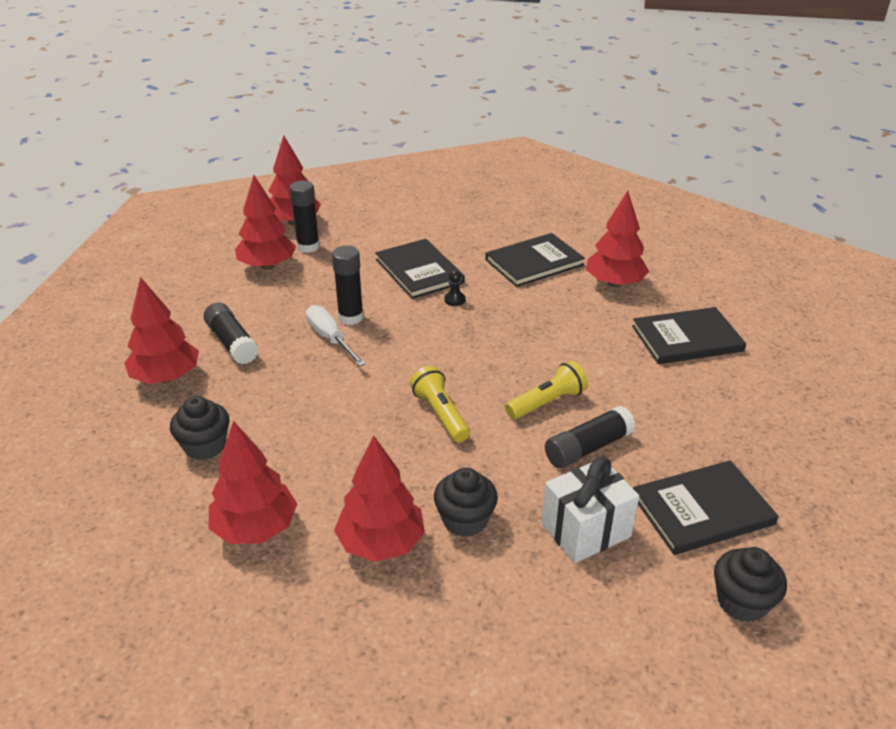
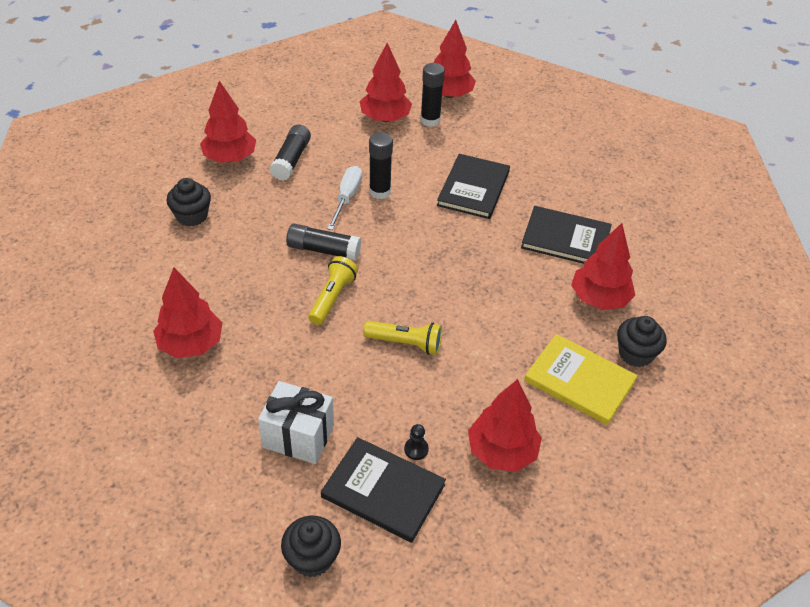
camera: 45 degrees right, 10 degrees up
red tree [208,421,297,544] -> red tree moved to [468,379,542,472]
black cupcake [434,468,498,537] -> black cupcake moved to [617,316,667,367]
black pawn [444,270,466,306] -> black pawn moved to [404,424,429,460]
black glue stick [545,406,636,468] -> black glue stick moved to [286,224,361,261]
black book [632,307,746,364] -> yellow book [524,334,638,425]

